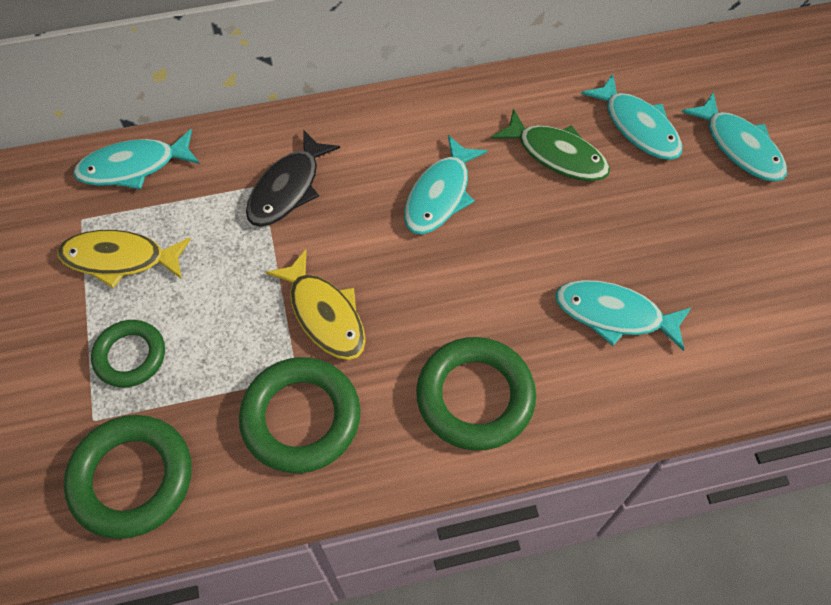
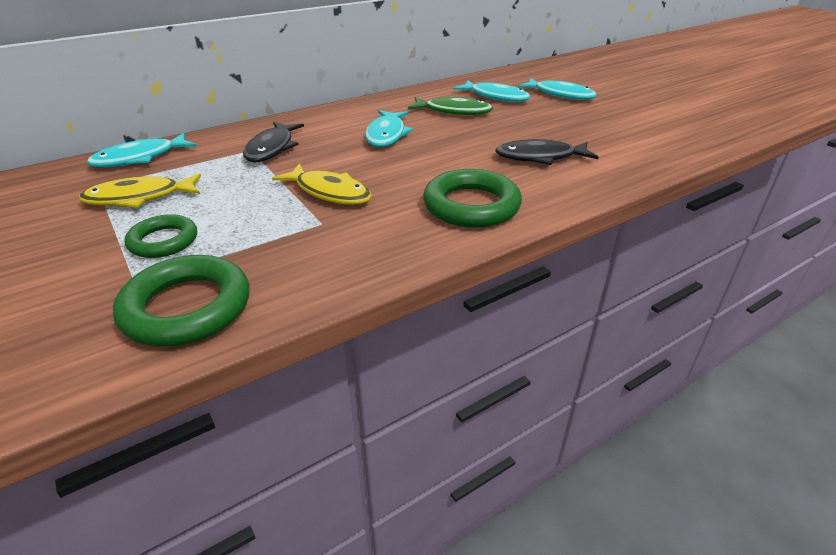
camera: 20 degrees left, 25 degrees down
green ring [239,357,361,473] -> none
turquoise fish [555,280,692,351] -> black fish [495,139,599,165]

